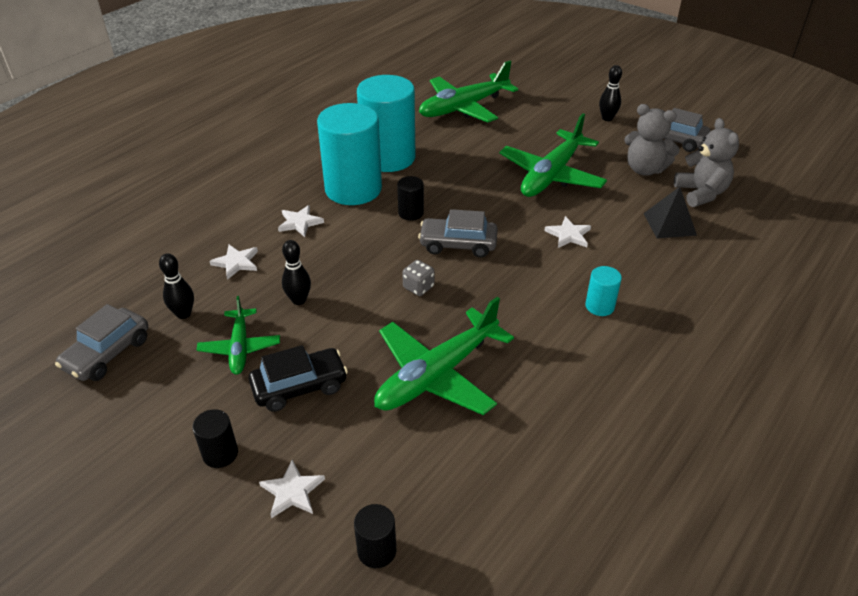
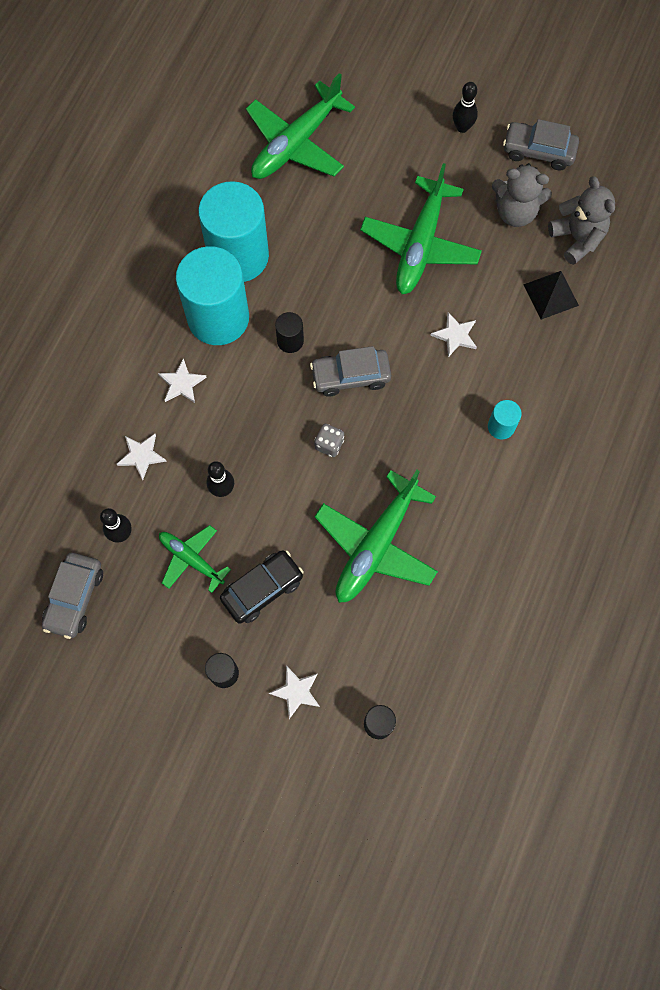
camera: 15 degrees left, 30 degrees up
green plane [197,296,280,375] -> green plane turned 150 degrees clockwise [159,525,231,593]

